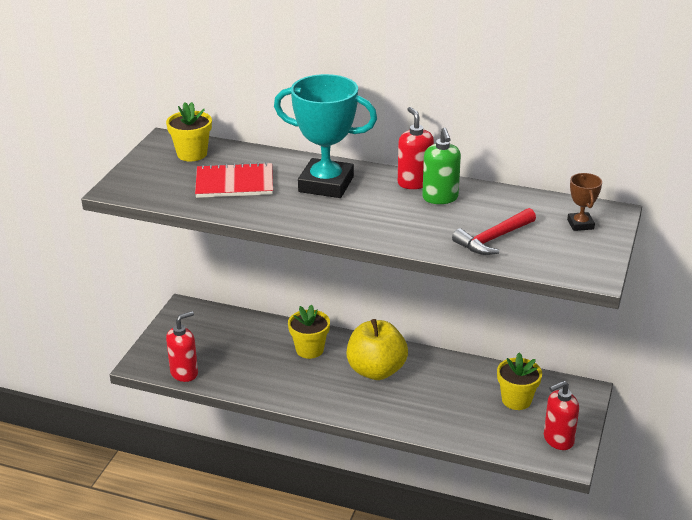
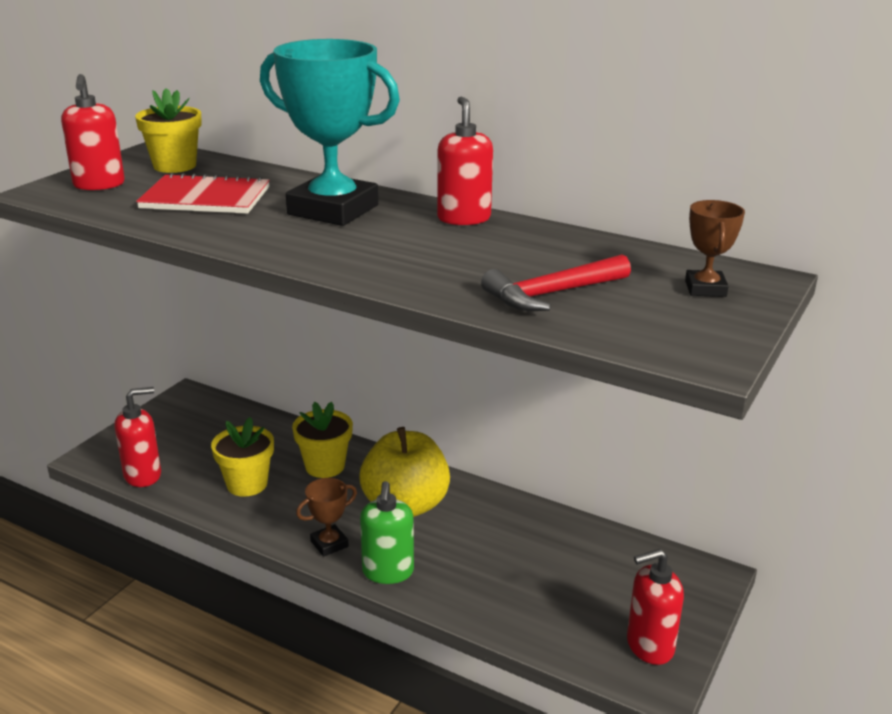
camera: 10 degrees right, 5 degrees down
green soap dispenser [422,128,461,204] -> green soap dispenser moved to [360,481,414,584]
yellow flower pot [497,352,542,410] -> yellow flower pot moved to [211,417,274,497]
none -> red soap dispenser [61,74,125,190]
none -> brown trophy [296,478,357,557]

